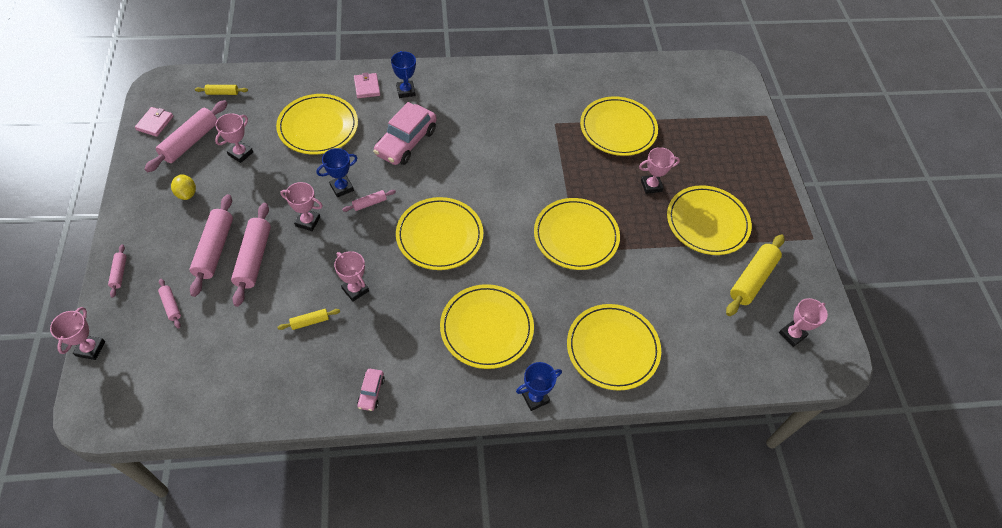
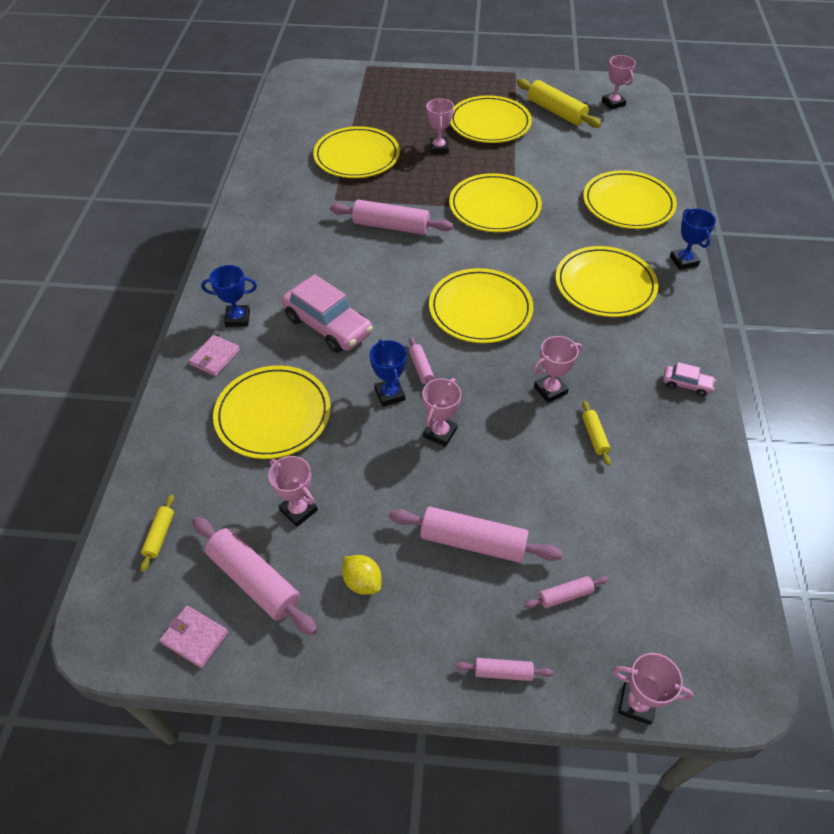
camera: 75 degrees left, 5 degrees down
yellow lemon [171,175,196,200] -> yellow lemon turned 60 degrees clockwise [342,555,382,595]
pink rolling pin [231,203,271,307] -> pink rolling pin moved to [330,200,453,235]
pink wallet [354,73,380,98] -> pink wallet turned 60 degrees counterclockwise [189,335,240,376]

